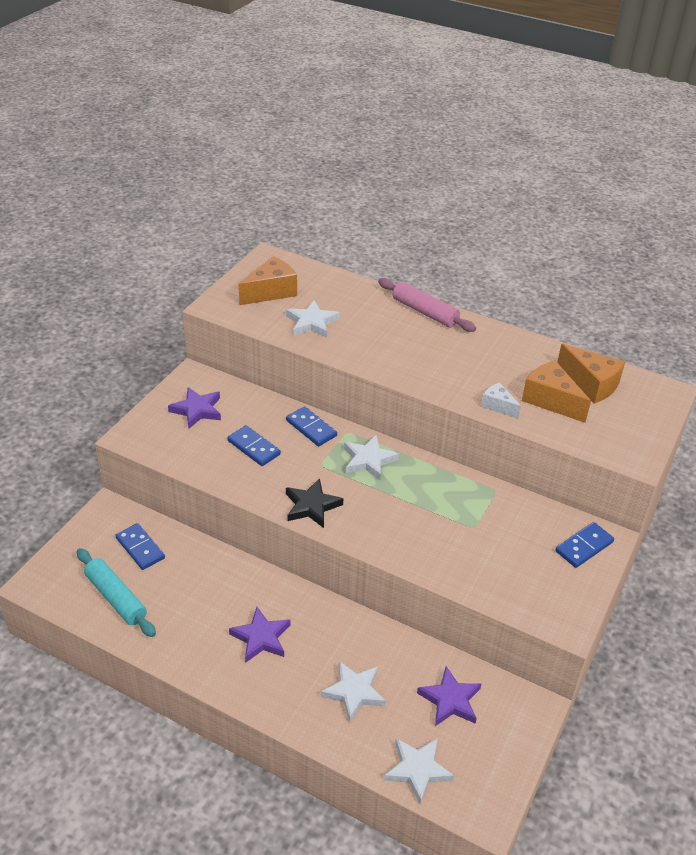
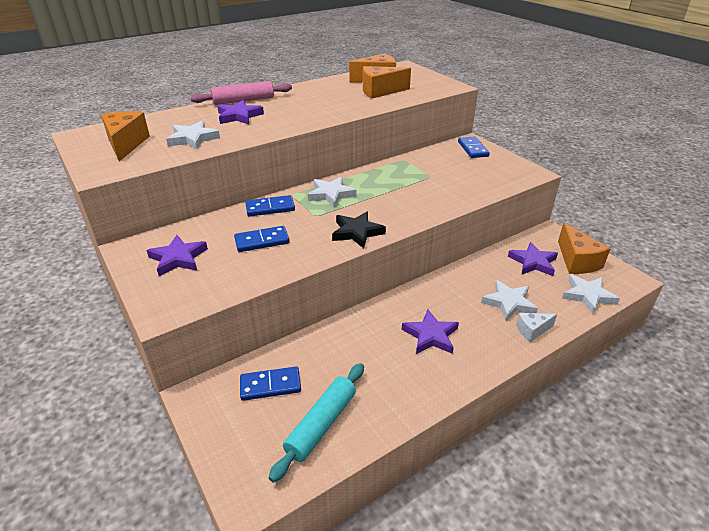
camera: 60 degrees left, 5 degrees down
turquoise rolling pin [77,548,156,637] -> turquoise rolling pin turned 45 degrees counterclockwise [269,363,364,483]
white cheese [481,383,521,418] -> white cheese moved to [516,313,557,342]
none -> purple star [217,100,264,124]
none -> orange cheese [558,222,610,274]

